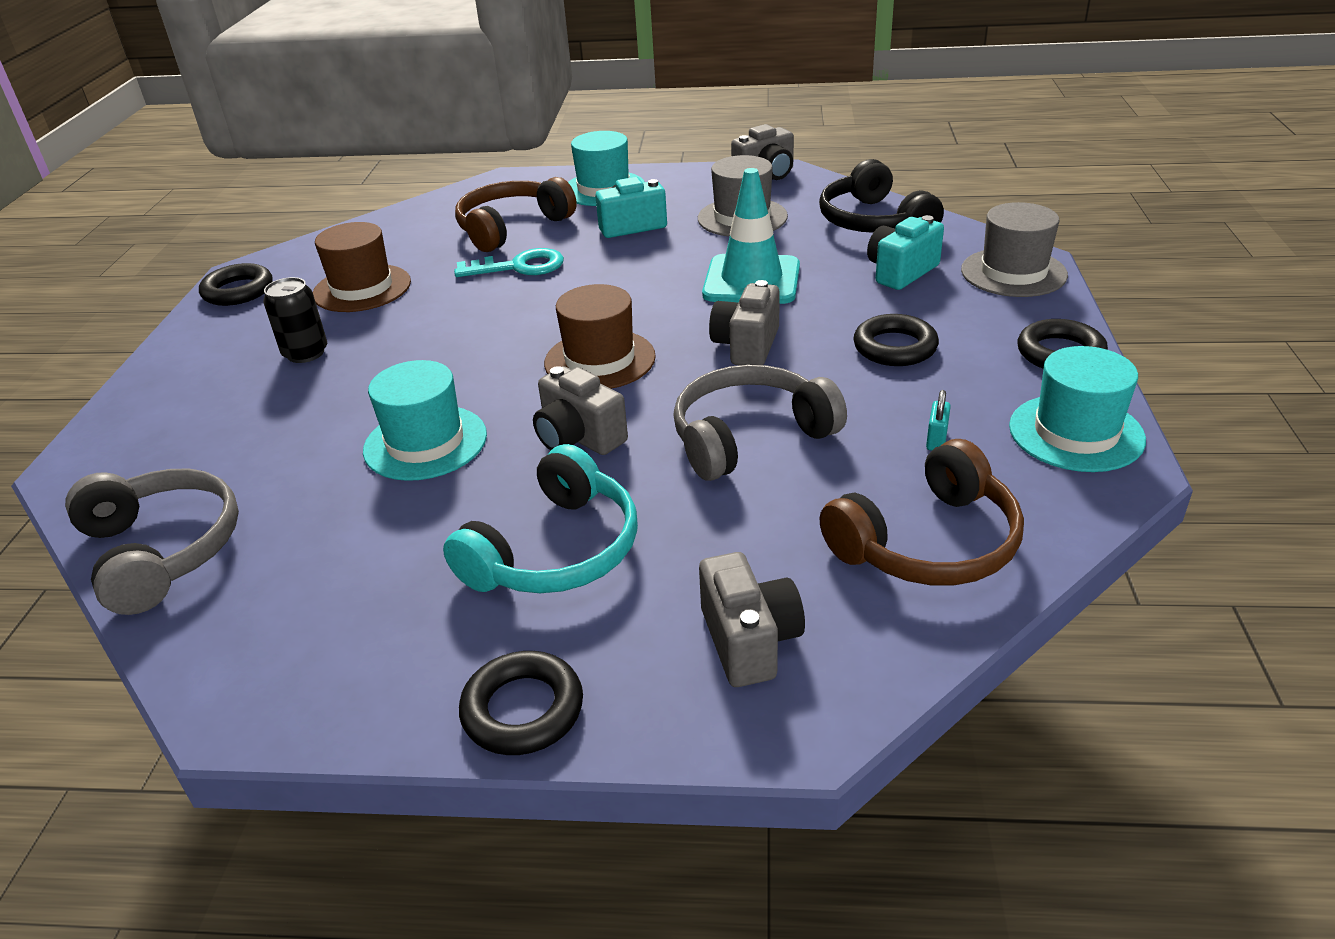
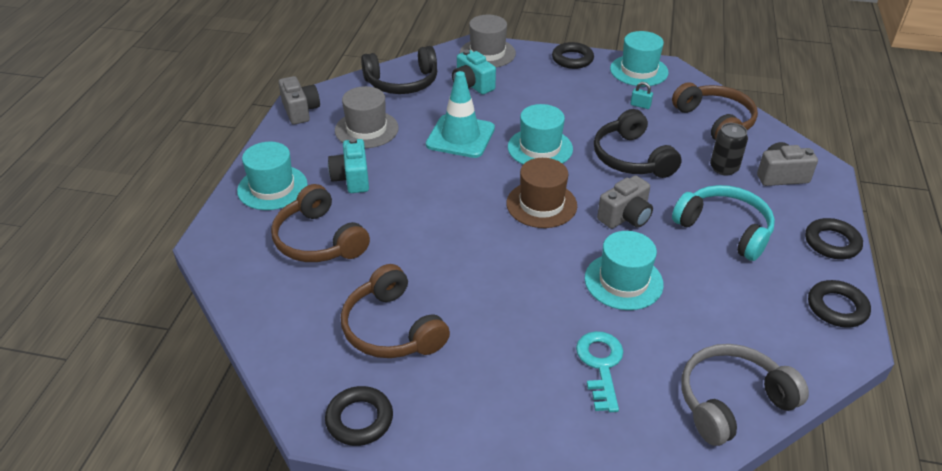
camera: 85 degrees left, 5 degrees up
black can [263,277,327,363] -> black can moved to [710,123,748,176]
brown hat [313,222,411,312] -> brown headphones [341,264,450,358]
turquoise key [454,248,564,277] -> turquoise key moved to [576,331,623,412]
grey headphones [673,365,847,481] -> black headphones [594,109,682,178]
grey camera [709,280,780,365] -> turquoise hat [508,104,573,164]
black ring [853,314,939,366] -> black ring moved to [808,280,871,328]

